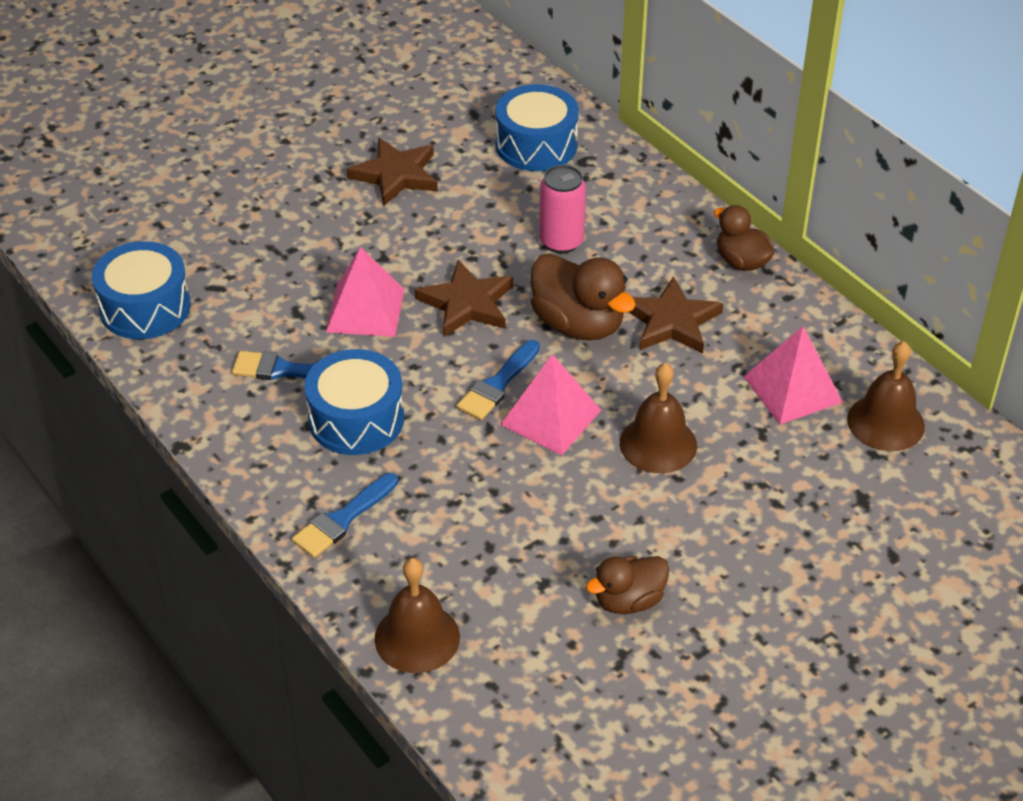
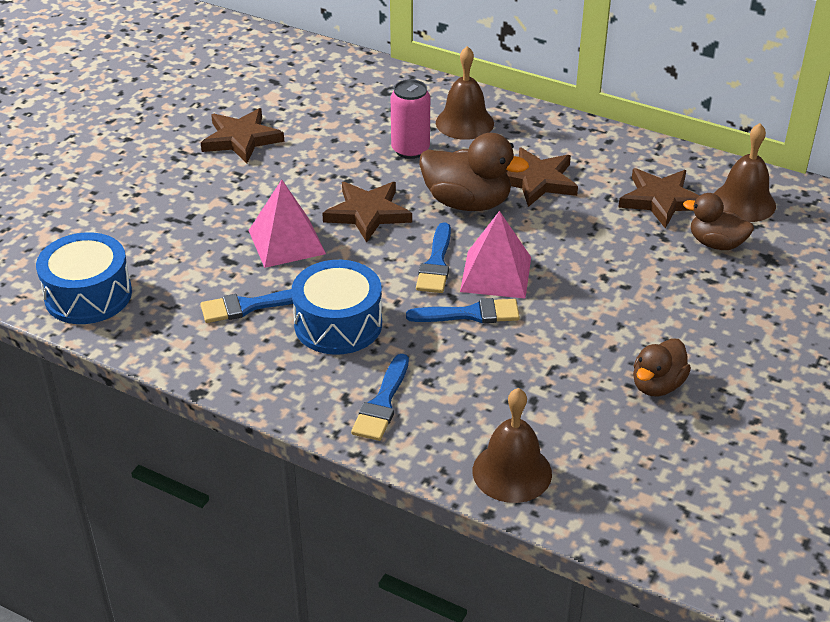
camera: 25 degrees left, 5 degrees down
blue drum [495,84,579,171] -> none
brown bell [620,363,697,473] -> brown bell moved to [436,46,494,140]
brown duck [714,205,774,271] -> brown duck moved to [683,193,754,250]
pink pyramid [743,326,843,424] -> brown star [618,168,700,229]
none -> blue brush [406,298,520,323]

